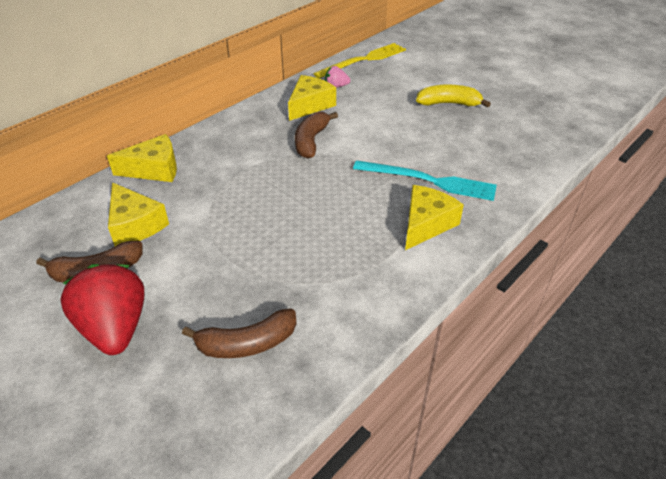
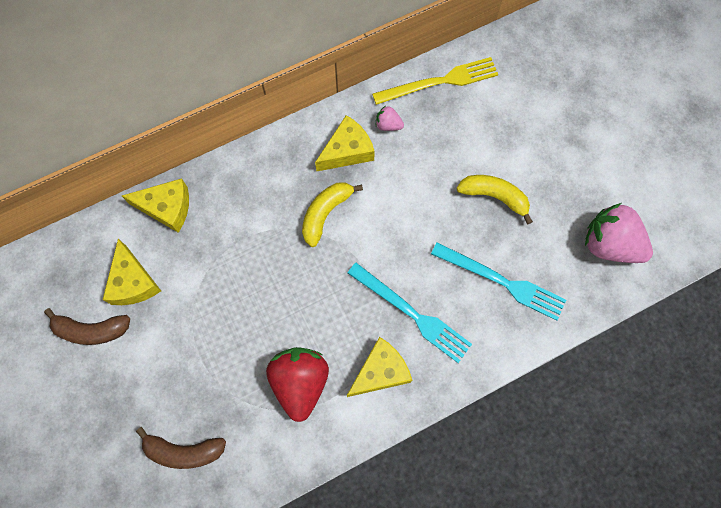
camera: 20 degrees right, 30 degrees up
red strawberry [60,264,144,355] -> red strawberry moved to [266,347,329,422]
brown banana [295,112,338,159] -> yellow banana [302,182,363,247]
none -> turquoise fork [431,242,566,321]
none -> pink strawberry [585,203,653,263]

